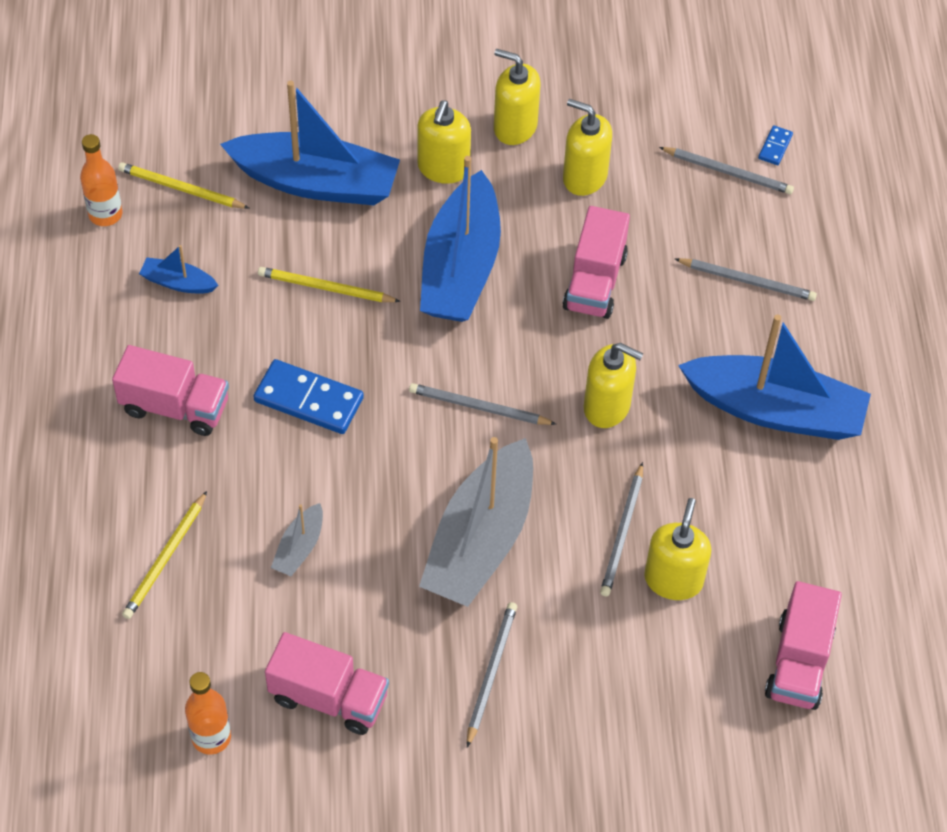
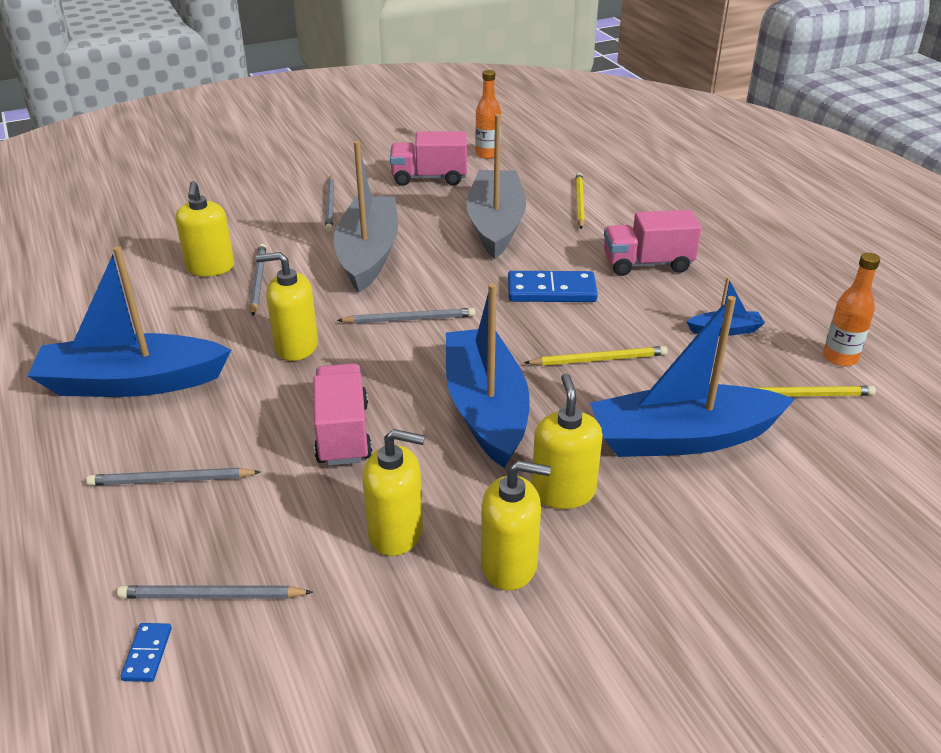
camera: 160 degrees right, 20 degrees down
grey boat [271,503,323,576] -> grey boat [466,114,526,259], size x2.30
pink truck [765,581,842,710] -> none

